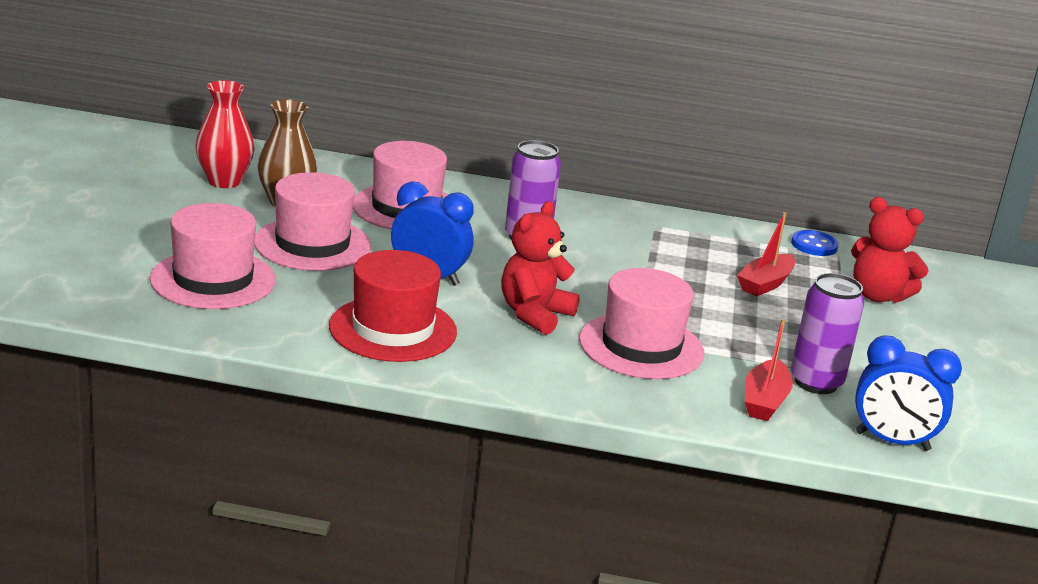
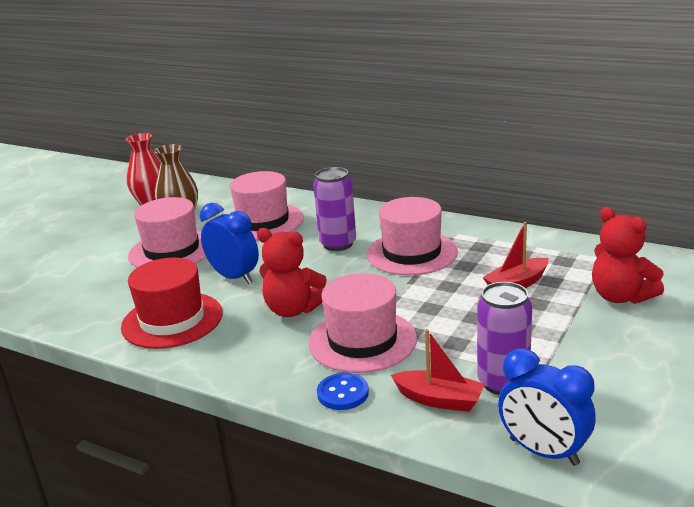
camera: 25 degrees right, 0 degrees up
pink hat [150,203,276,309] -> pink hat moved to [367,197,458,275]
red teddy bear [501,201,580,335] -> red teddy bear turned 120 degrees counterclockwise [257,228,327,317]
red boat [745,319,793,421] -> red boat turned 105 degrees counterclockwise [391,329,485,412]
blue button [791,230,839,256] -> blue button moved to [317,373,369,410]

